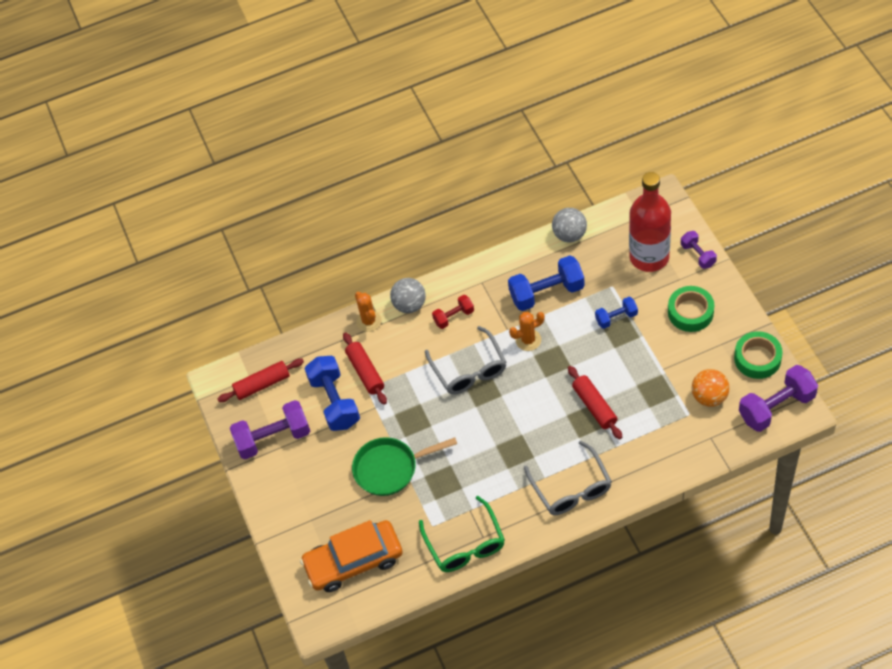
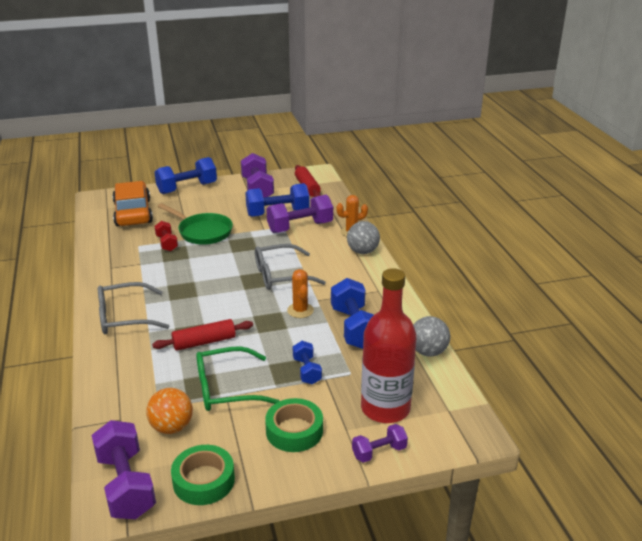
camera: 90 degrees right, 25 degrees down
red rolling pin [343,332,387,405] -> purple dumbbell [266,195,333,233]
green pan [352,437,457,496] -> green pan turned 135 degrees clockwise [158,203,233,245]
green glasses [419,496,505,572] -> green glasses moved to [196,346,279,411]
red dumbbell [432,295,474,329] -> red dumbbell moved to [154,221,178,251]
none -> blue dumbbell [154,157,217,194]

